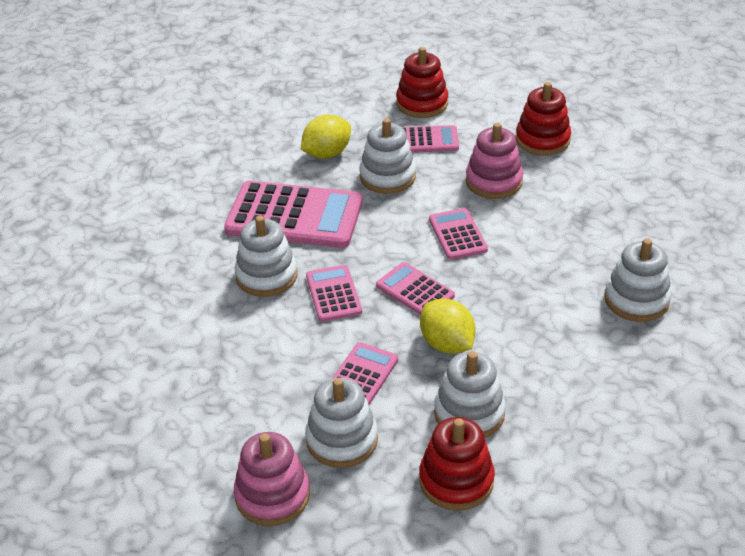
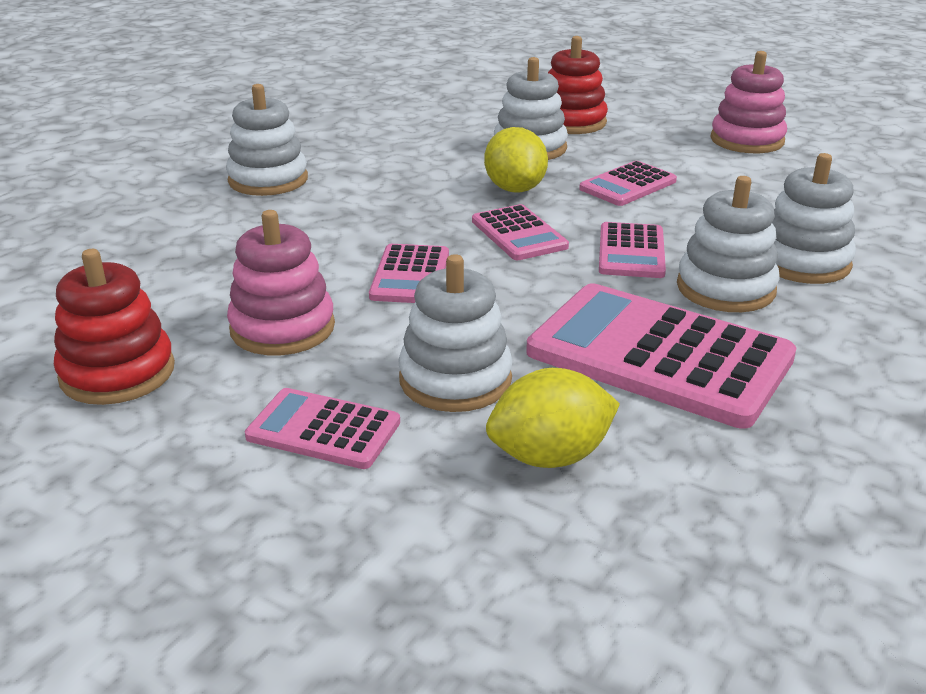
camera: 160 degrees left, 10 degrees down
white stacking toy [305,378,378,468] -> white stacking toy moved to [772,153,856,284]
red stacking toy [396,47,448,118] -> none

